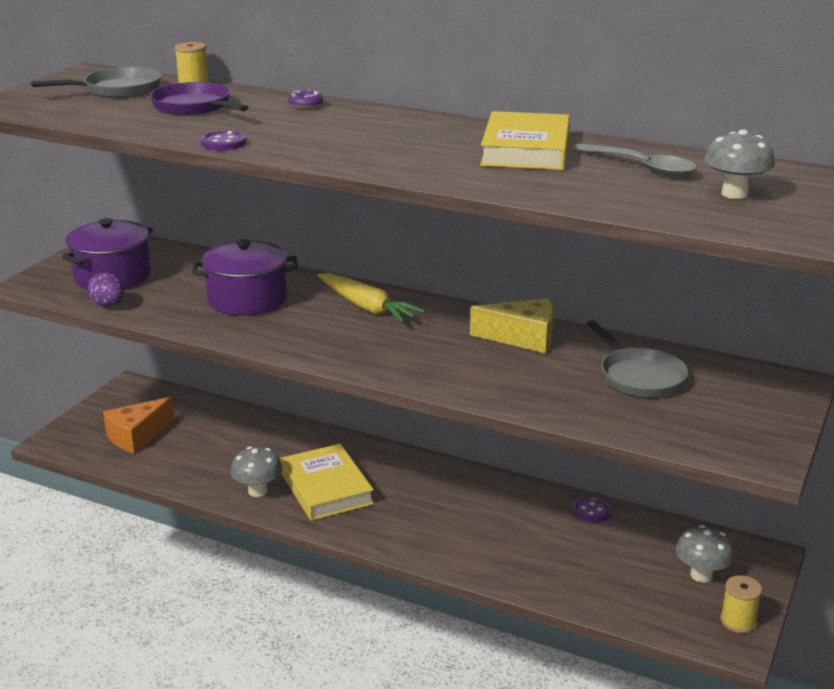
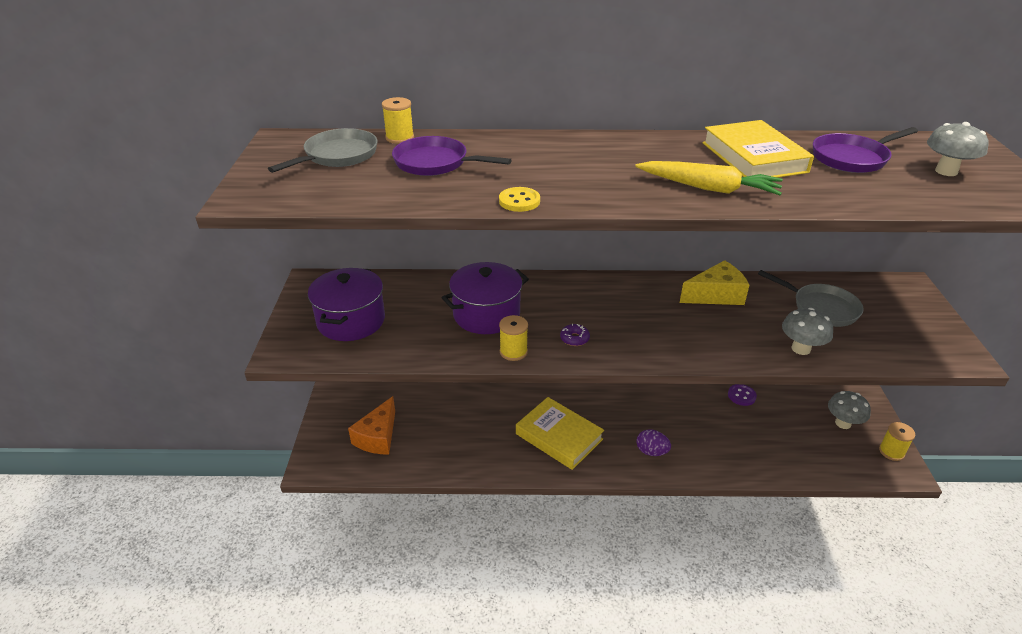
camera: 25 degrees left, 10 degrees up
purple egg [87,273,124,307] -> purple egg moved to [636,430,671,456]
purple button [201,131,246,151] -> yellow button [499,187,540,212]
grey mushroom [231,446,282,497] -> grey mushroom moved to [782,308,833,355]
purple donut [288,90,323,109] -> purple donut moved to [560,324,590,346]
yellow carrot [317,273,425,323] -> yellow carrot moved to [635,161,783,195]
grey spoon [572,144,697,176] -> purple pan [813,127,918,173]
none -> yellow spool [499,315,528,361]

